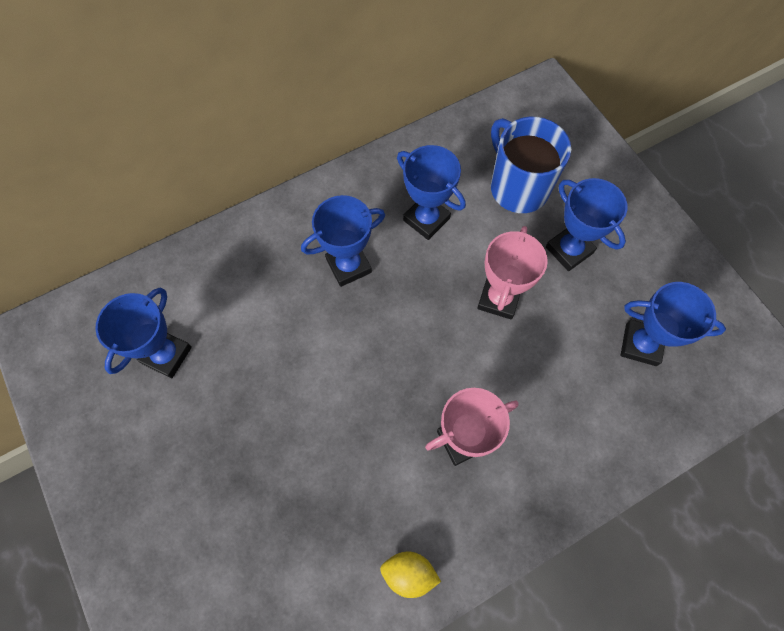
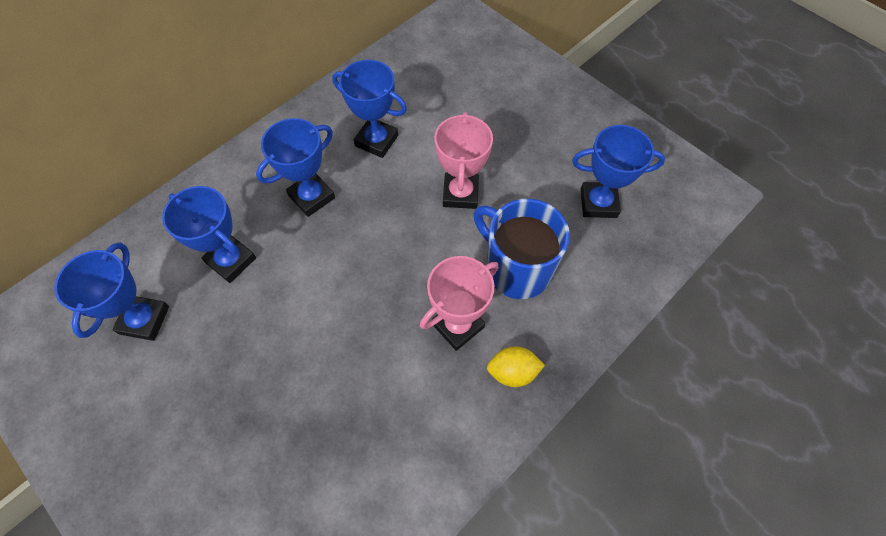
camera: 15 degrees left, 5 degrees down
yellow lemon [380,552,441,598] -> yellow lemon moved to [487,346,545,387]
blue mug [491,117,571,213] -> blue mug moved to [473,199,570,299]
blue trophy [546,178,627,271] -> blue trophy moved to [162,186,256,283]

